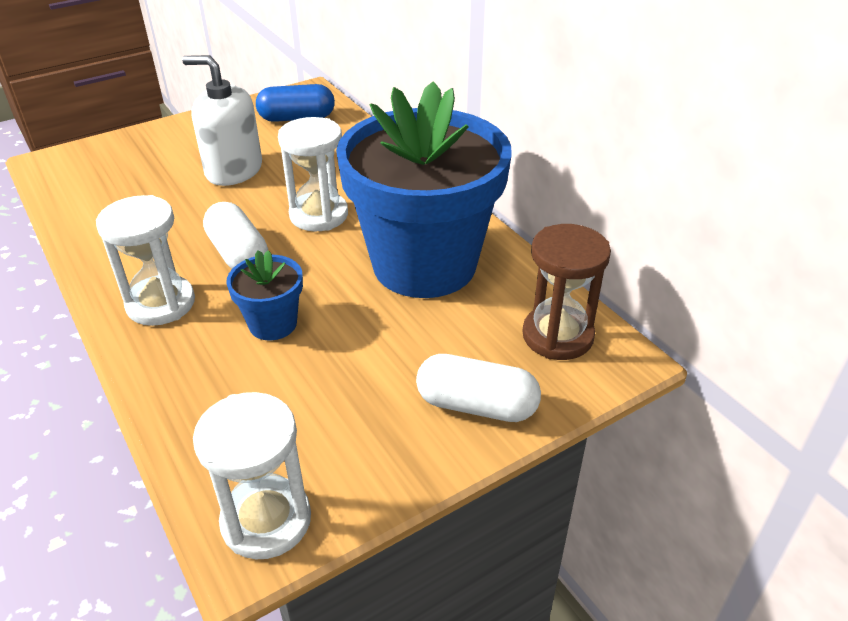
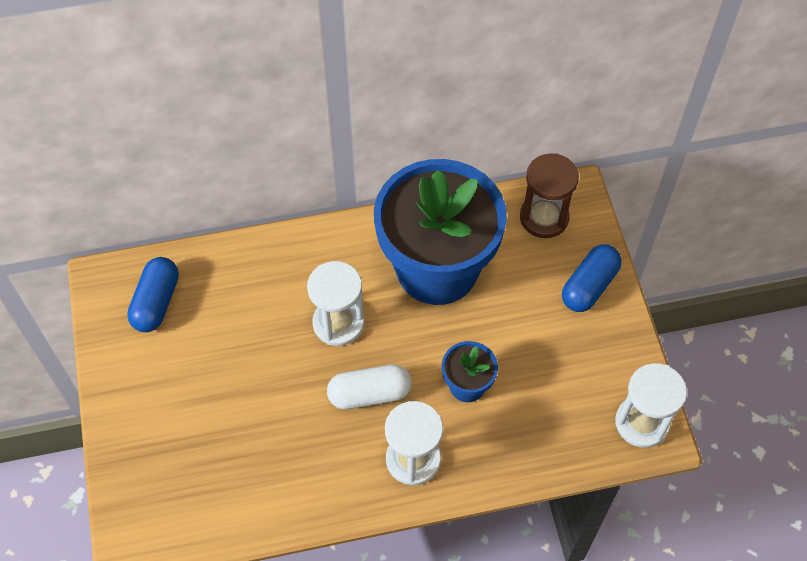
camera: 70 degrees left, 20 degrees up
white soap dispenser [182,55,262,186] -> none
white capsule [416,354,541,422] -> blue capsule [562,245,622,312]

